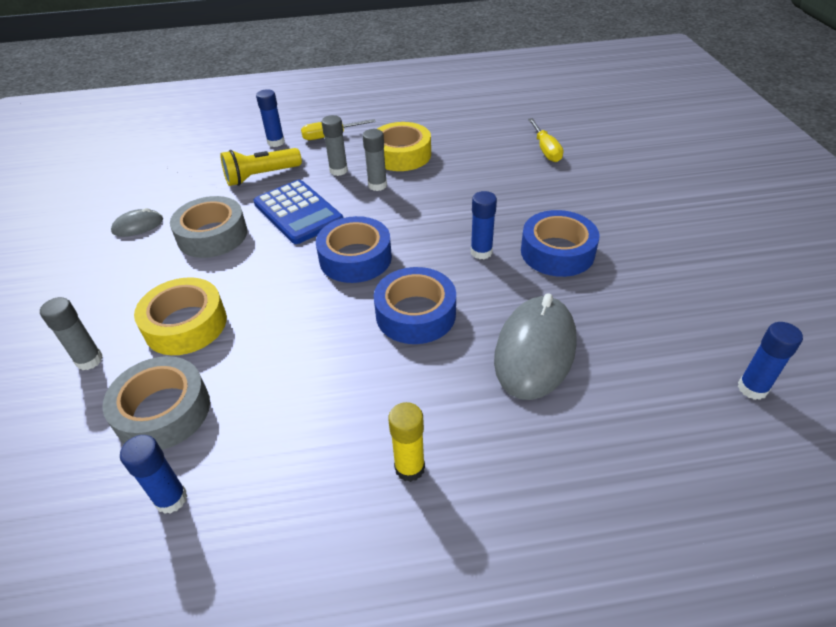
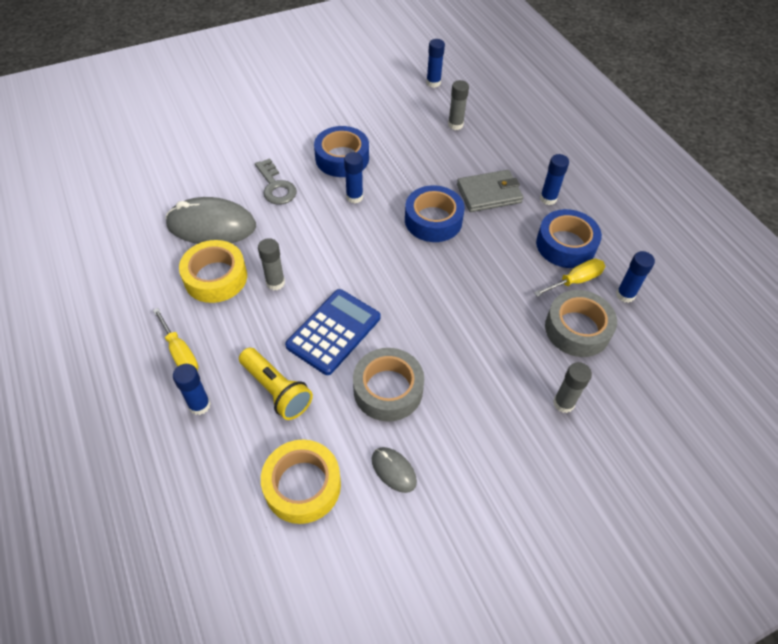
camera: 110 degrees left, 10 degrees up
yellow tape [134,277,227,355] -> yellow tape moved to [261,440,341,524]
blue tape [316,216,392,283] -> blue tape moved to [536,209,602,268]
grey glue stick [322,115,348,176] -> grey glue stick moved to [448,80,469,130]
yellow glue stick [388,402,425,482] -> blue glue stick [540,154,569,205]
grey mouse [494,293,577,400] -> grey mouse moved to [165,197,256,244]
yellow screwdriver [528,118,564,162] -> yellow screwdriver moved to [534,259,605,297]
none -> grey key [255,158,297,205]
none -> grey wallet [457,170,523,212]

